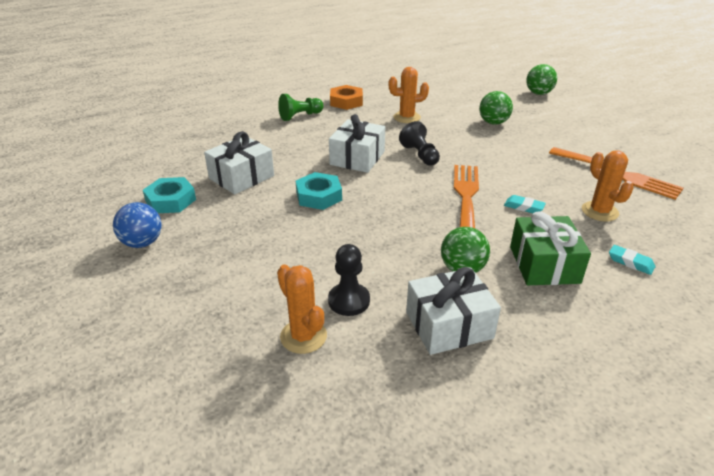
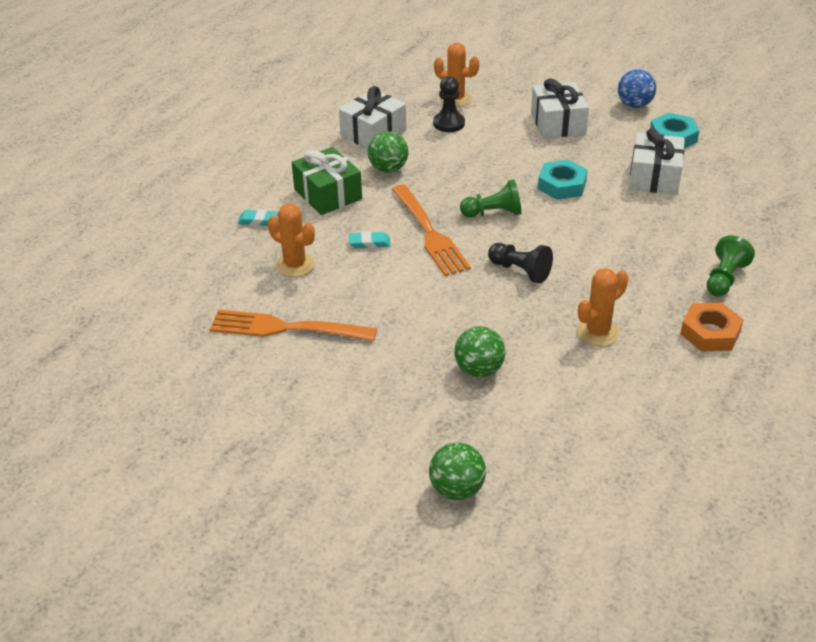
camera: 150 degrees right, 5 degrees up
white gift [329,114,385,173] -> white gift moved to [531,78,589,139]
none -> green pawn [460,179,522,218]

